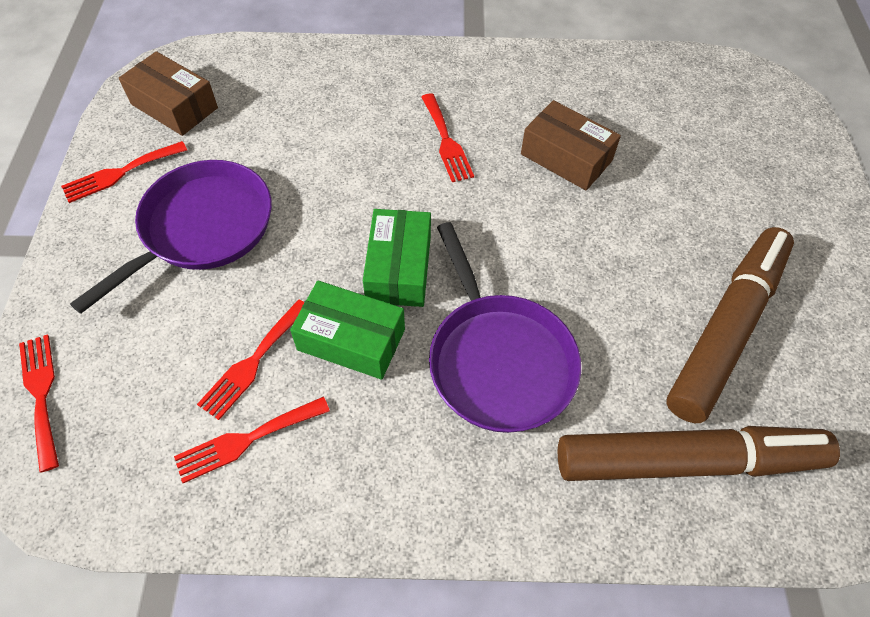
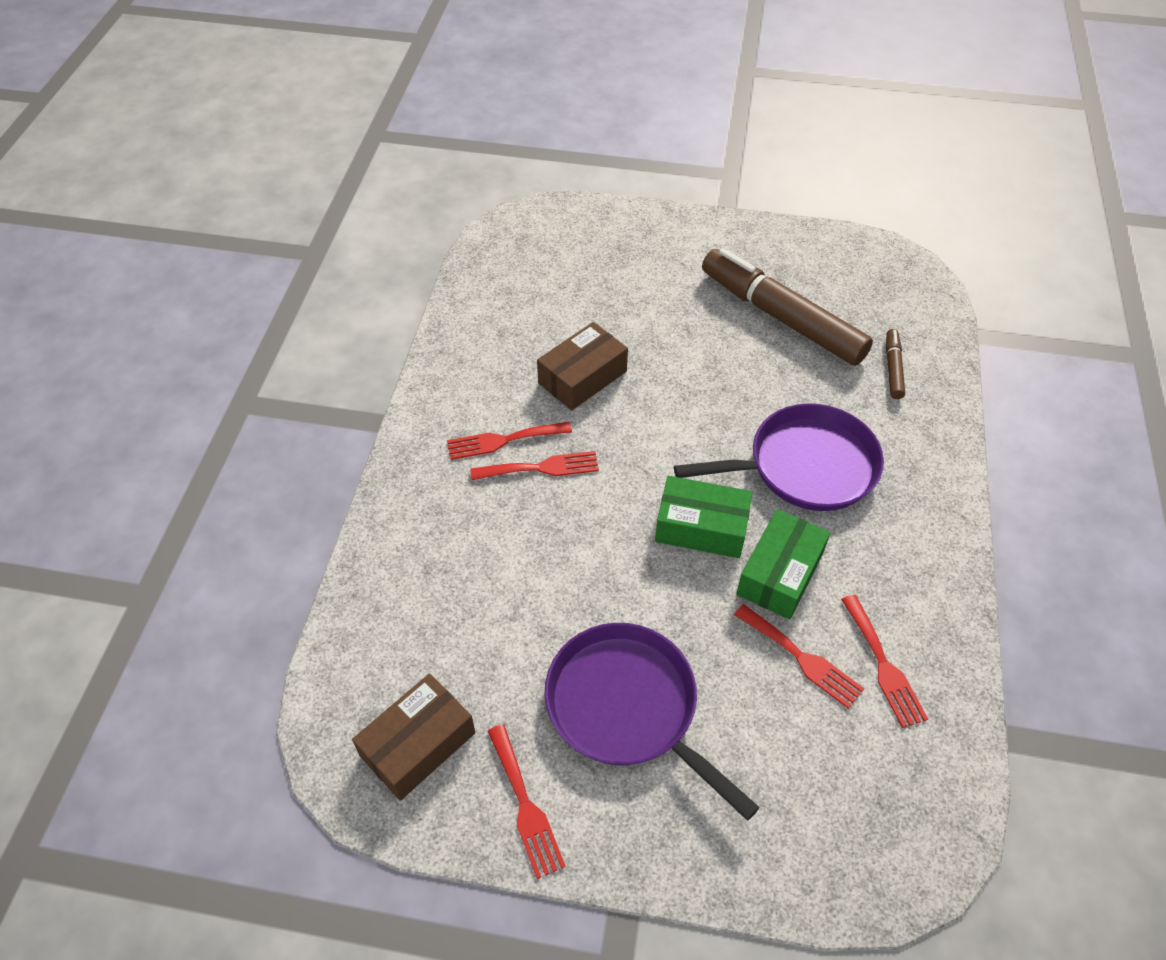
camera: 80 degrees left, 5 degrees down
red fork [19,334,59,472] -> red fork moved to [447,422,572,460]
brown marker [558,426,840,481] -> brown marker [886,329,905,399], size x0.43

